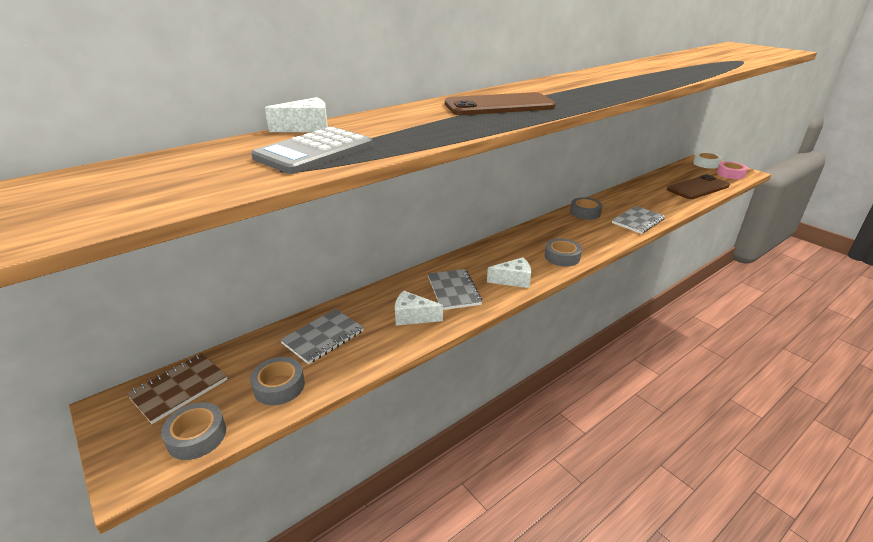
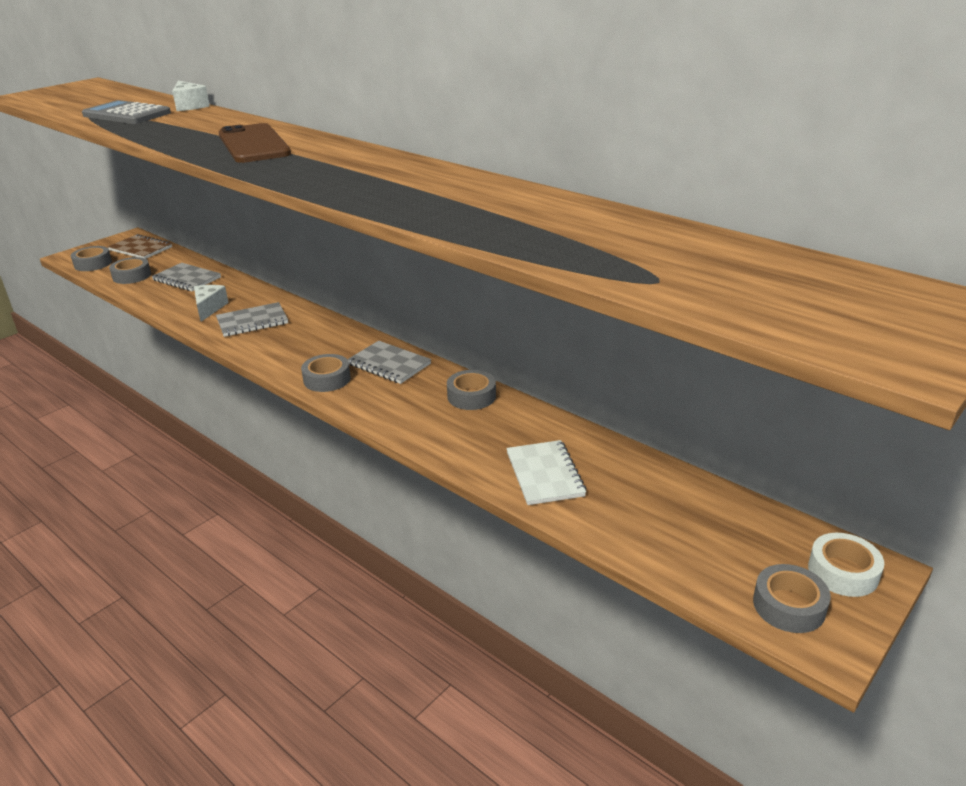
camera: 80 degrees right, 0 degrees up
white cheese [487,257,531,288] -> none
grey notebook [612,206,665,234] -> grey notebook moved to [347,341,431,384]
brown phone [667,175,730,199] -> none
pink tape [717,161,748,179] -> grey tape [753,564,831,633]
none -> white notebook [506,440,587,505]

